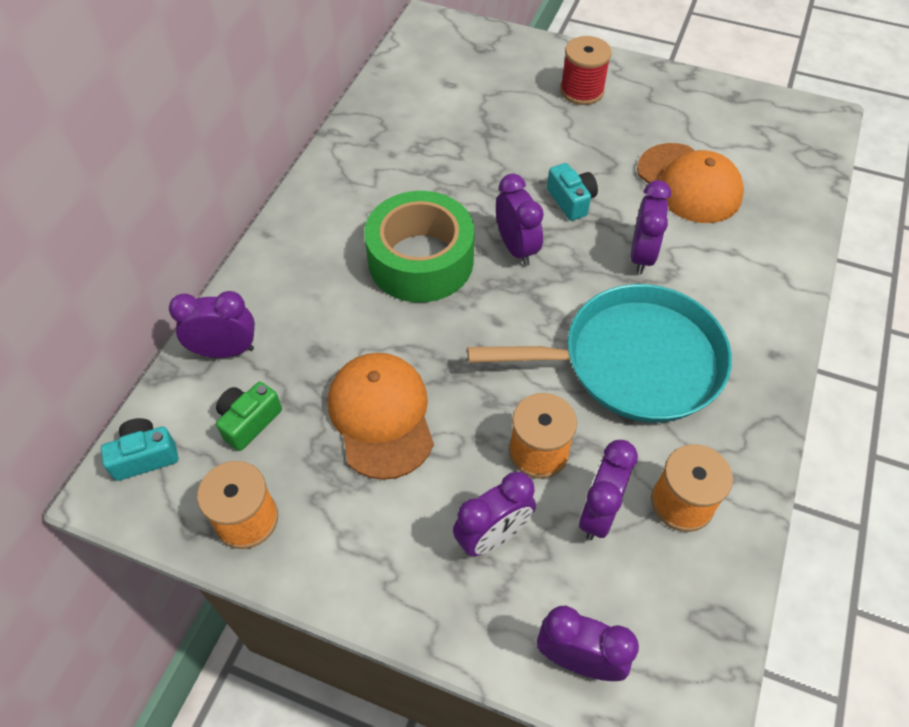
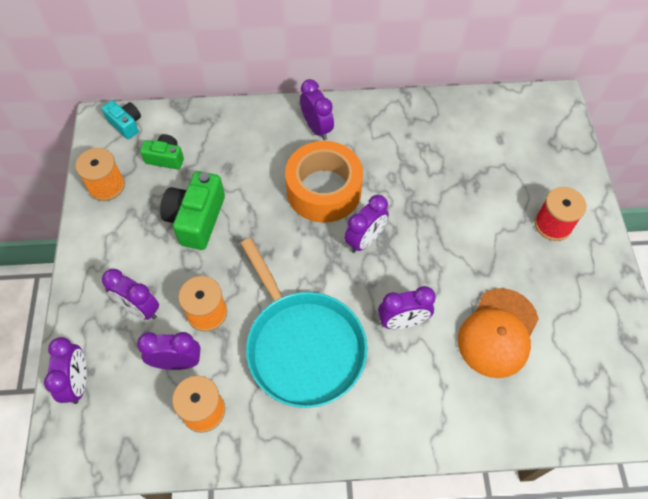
camera: 65 degrees right, 5 degrees up
purple clock [169,291,255,358] -> purple clock moved to [300,79,334,140]
orange cap [328,353,434,480] -> green camera [160,171,225,250]
green tape [364,191,474,303] -> orange tape [285,141,363,223]
turquoise camera [547,163,598,221] -> none

